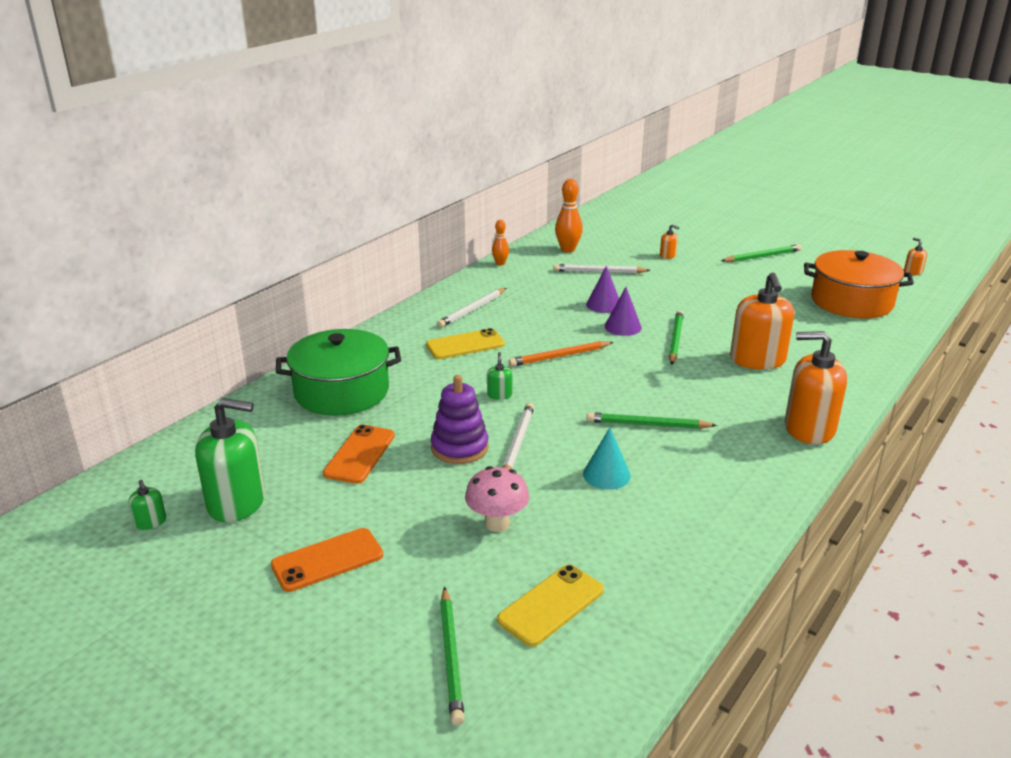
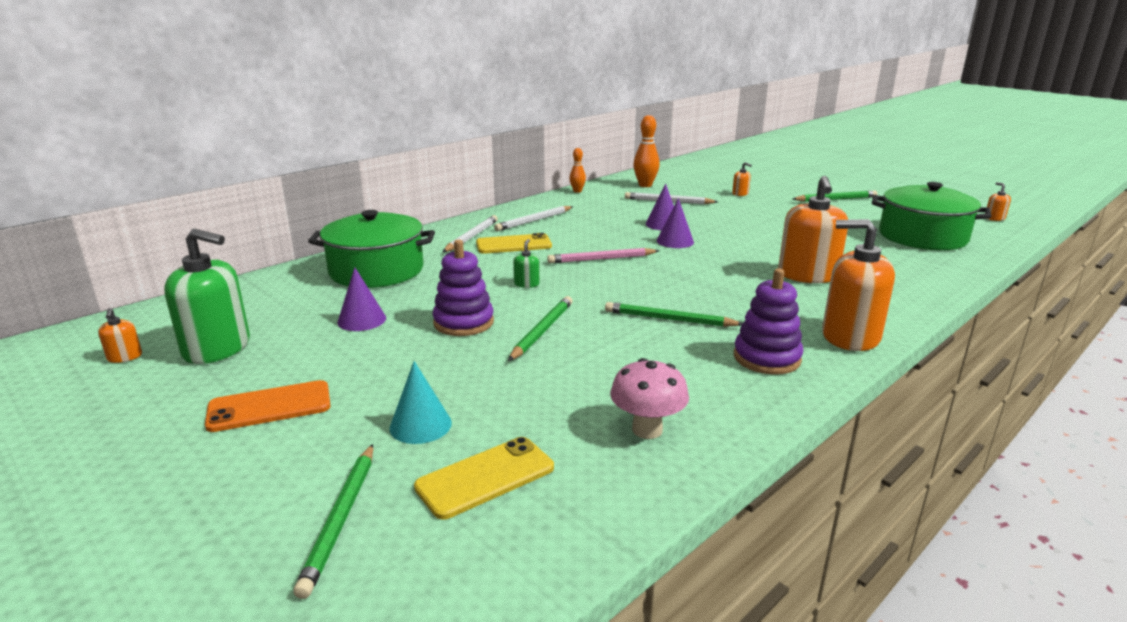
camera: 10 degrees right, 5 degrees down
green soap dispenser [128,480,166,530] -> orange soap dispenser [98,308,142,363]
orange phone [323,425,395,484] -> purple cone [338,267,386,331]
pink mushroom [465,466,529,532] -> pink mushroom moved to [610,358,689,439]
white pencil [503,403,534,469] -> white pencil moved to [443,215,498,252]
orange pencil [508,341,614,367] -> pink pencil [547,248,659,263]
turquoise cone [583,427,631,490] -> turquoise cone moved to [389,361,452,444]
green pencil [669,310,684,365] -> green pencil moved to [508,296,573,361]
orange pot [804,250,914,319] -> green pot [872,182,991,250]
none -> purple stacking toy [734,268,803,375]

